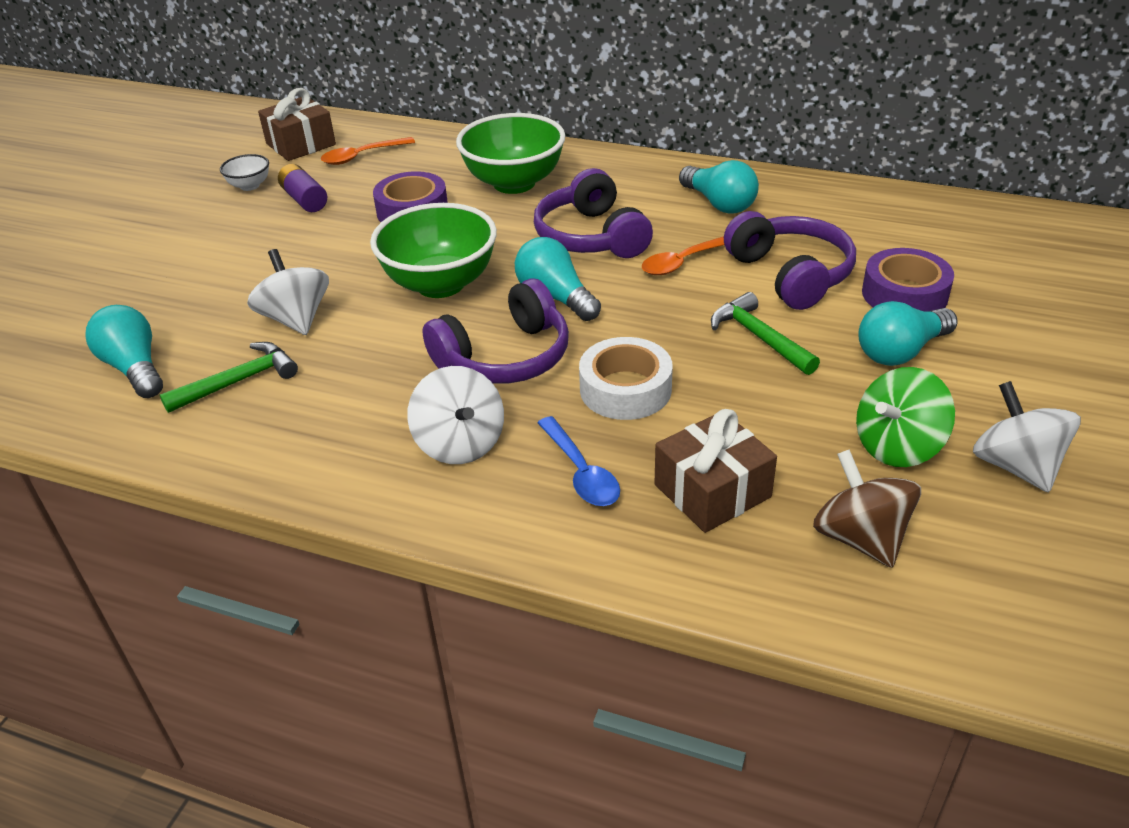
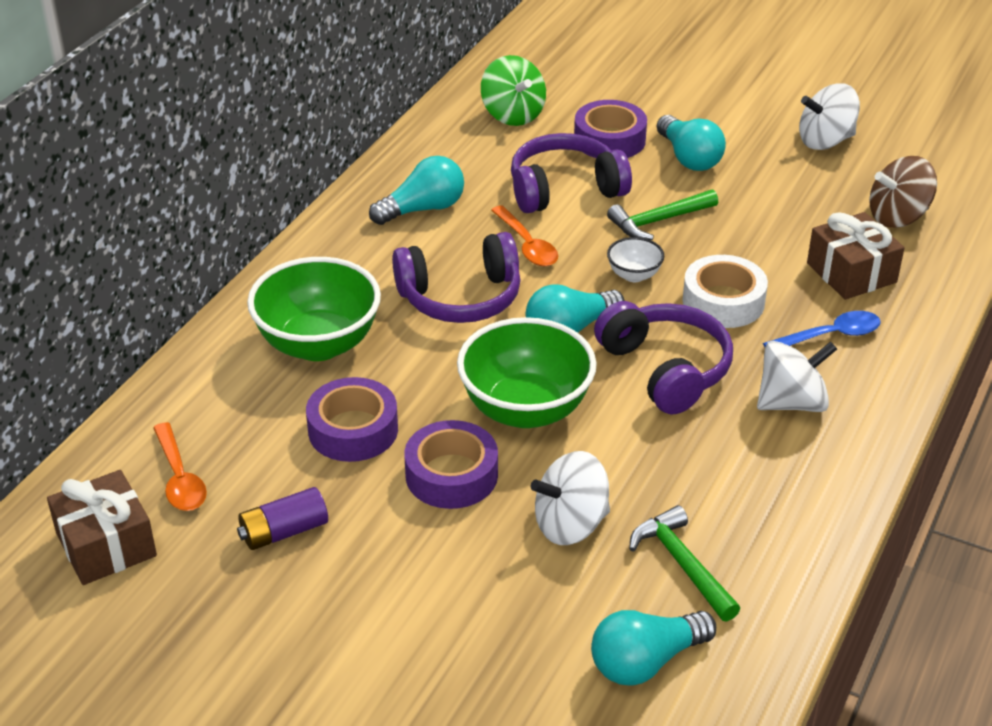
camera: 85 degrees left, 0 degrees up
white bowl [220,154,269,191] -> white bowl moved to [607,237,664,282]
green spinning top [856,367,955,467] -> green spinning top moved to [481,55,546,126]
none -> purple tape [404,420,498,509]

